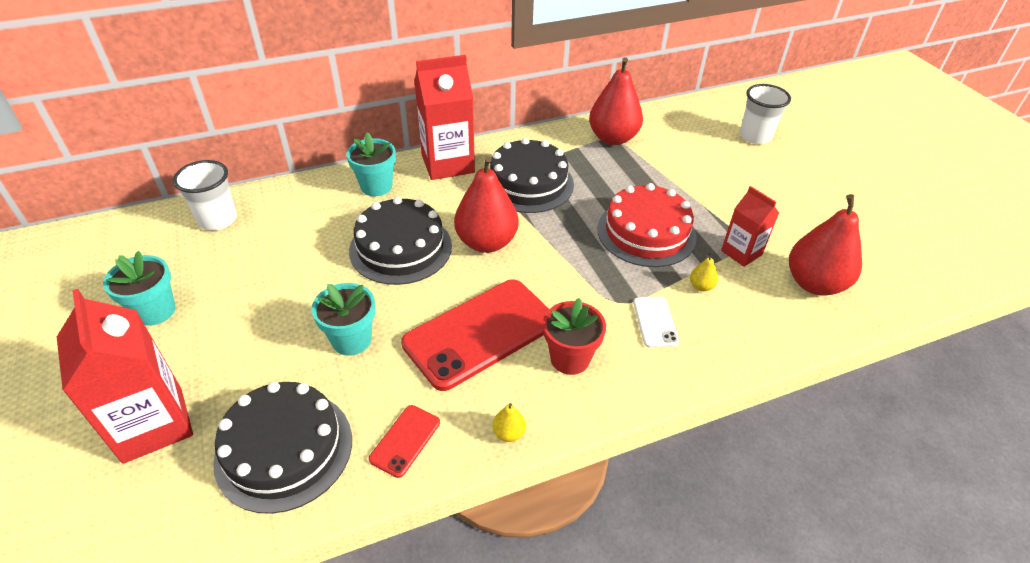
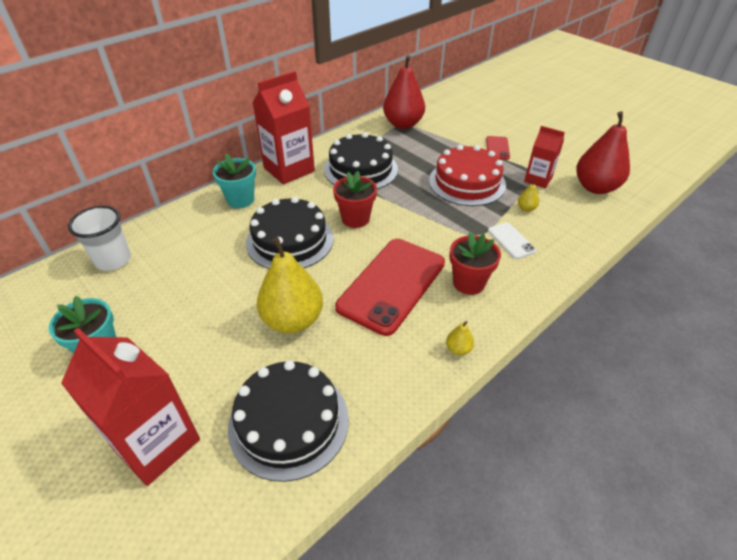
camera: 20 degrees left, 0 degrees up
turquoise flower pot [311,283,375,356] -> yellow pear [257,237,323,333]
red phone [369,405,440,478] -> red phone moved to [486,136,510,160]
red pear [454,156,519,253] -> red flower pot [333,171,377,228]
white cup [740,84,791,144] -> none

